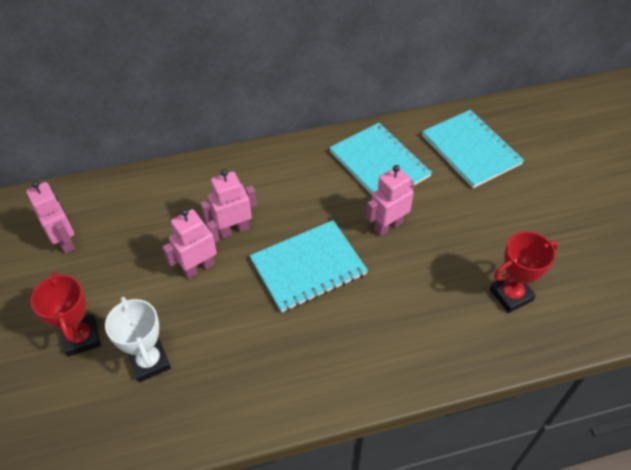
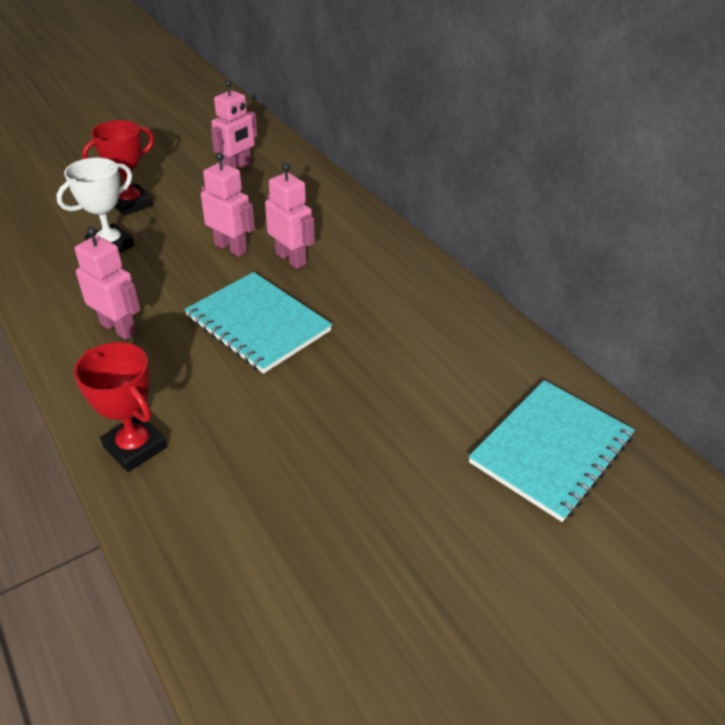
camera: 70 degrees right, 10 degrees down
turquoise notebook [329,123,432,195] -> none
pink robot [366,165,414,236] -> pink robot moved to [75,226,140,340]
red trophy [490,231,558,313] -> red trophy moved to [74,342,167,472]

